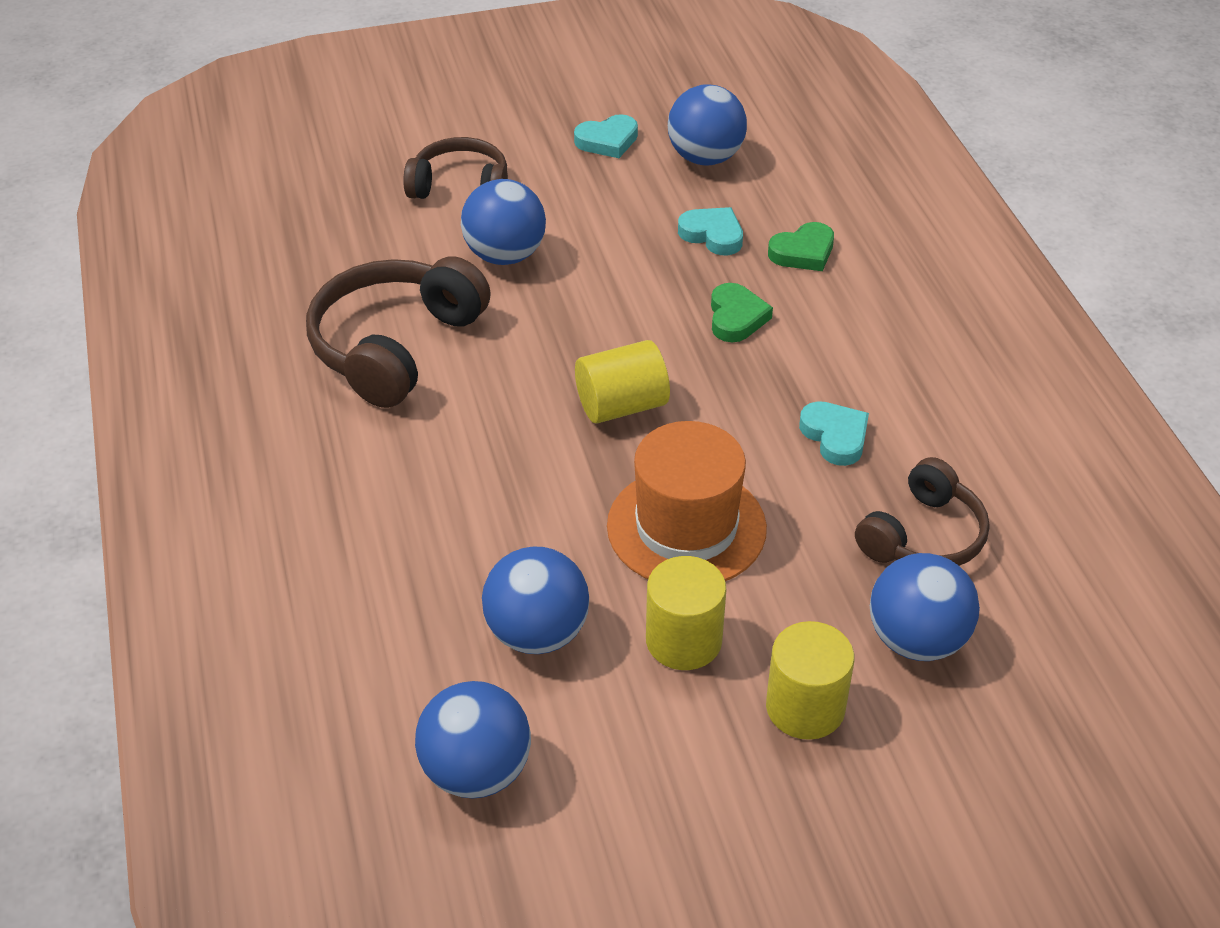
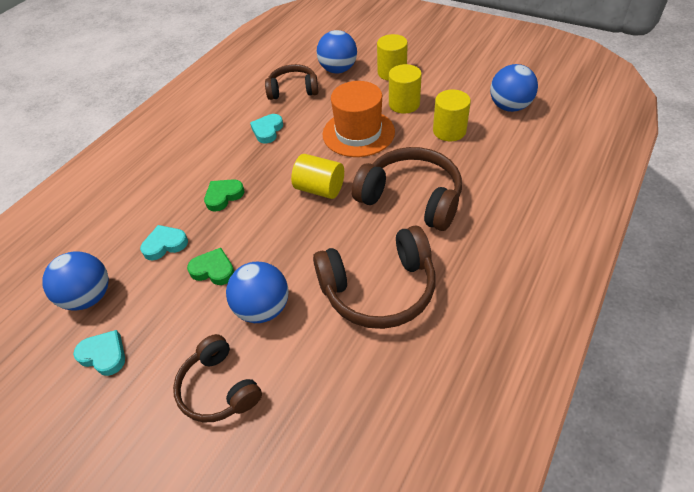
camera: 130 degrees left, 5 degrees up
blue ball [482,546,589,654] -> yellow cylinder [433,90,471,141]
turquoise heart [678,207,743,255] -> turquoise heart turned 75 degrees clockwise [140,225,188,261]
green heart [768,222,834,271] -> green heart moved to [187,248,234,285]
none -> brown headphones [352,147,462,231]

